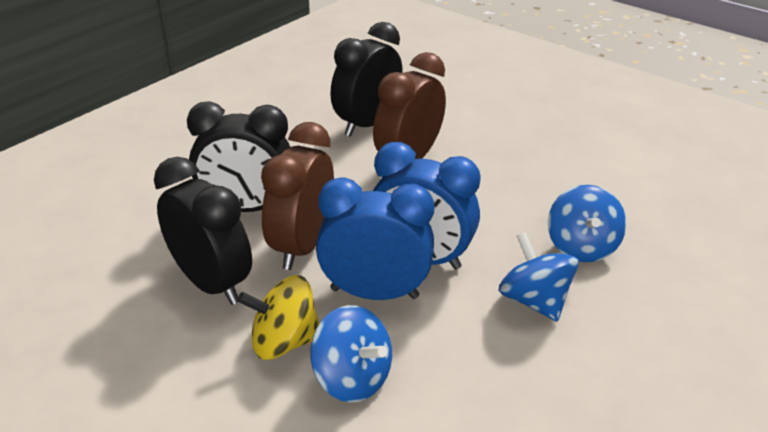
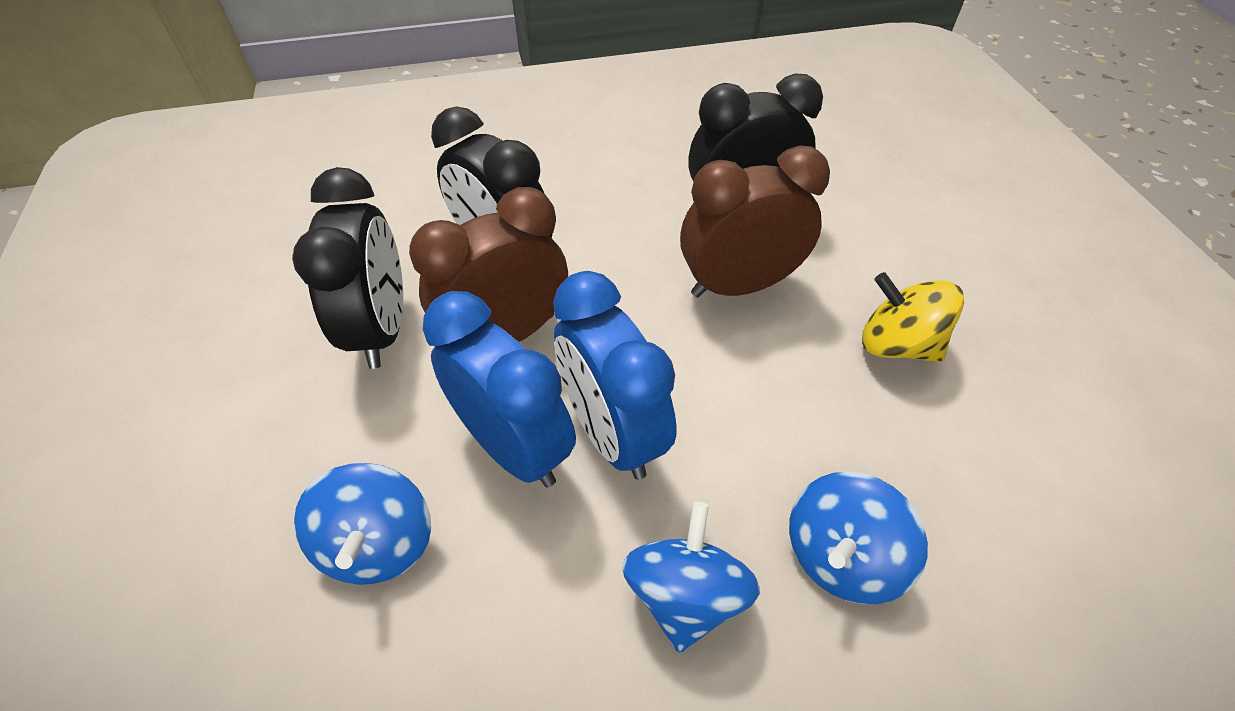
camera: 40 degrees right, 15 degrees up
yellow spinning top [237,275,319,360] -> yellow spinning top moved to [862,272,964,362]

